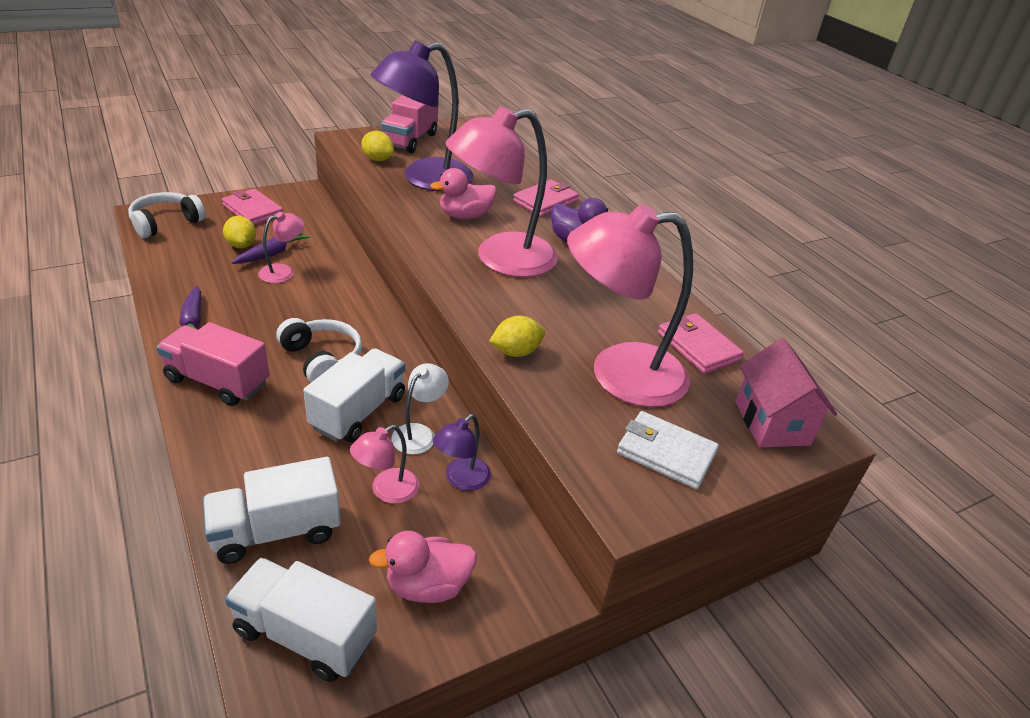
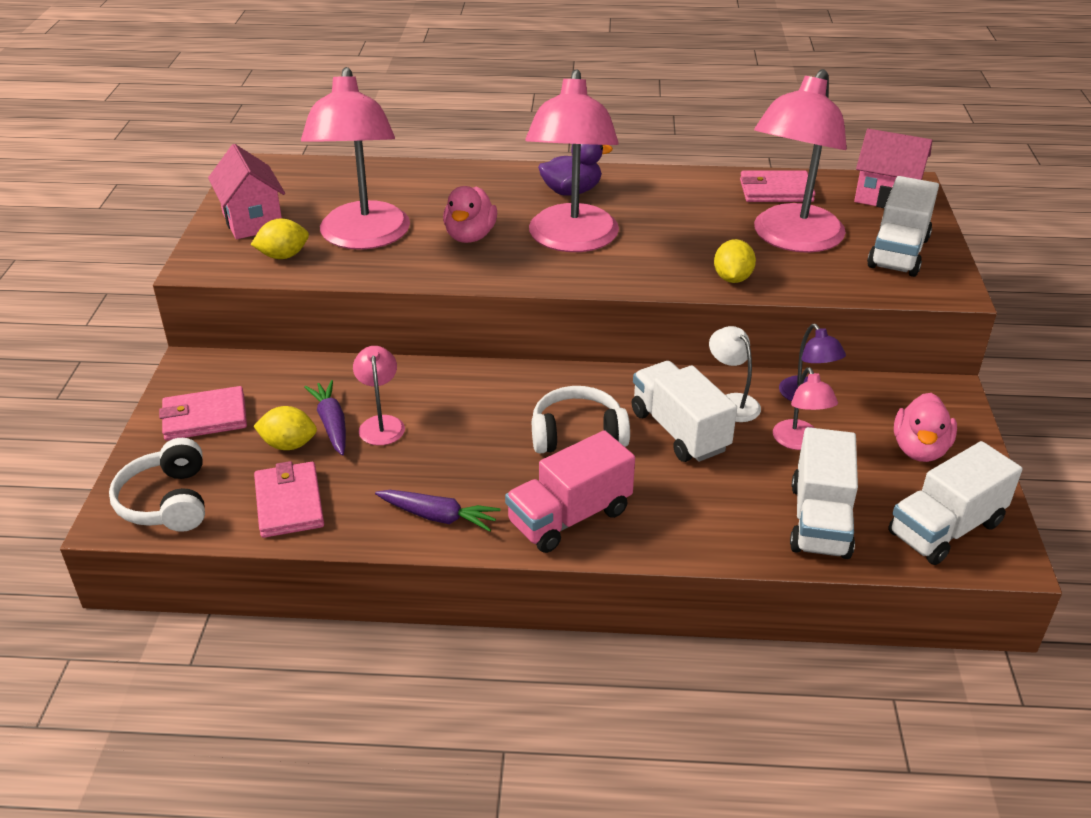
camera: 55 degrees left, 0 degrees up
purple lamp [371,41,474,192] -> pink lamp [301,67,410,250]
pink truck [381,95,439,153] -> pink house [208,144,285,239]
pink wallet [513,180,579,217] -> pink wallet moved to [254,461,324,538]
white wallet [617,411,719,489] -> white truck [867,176,939,277]

